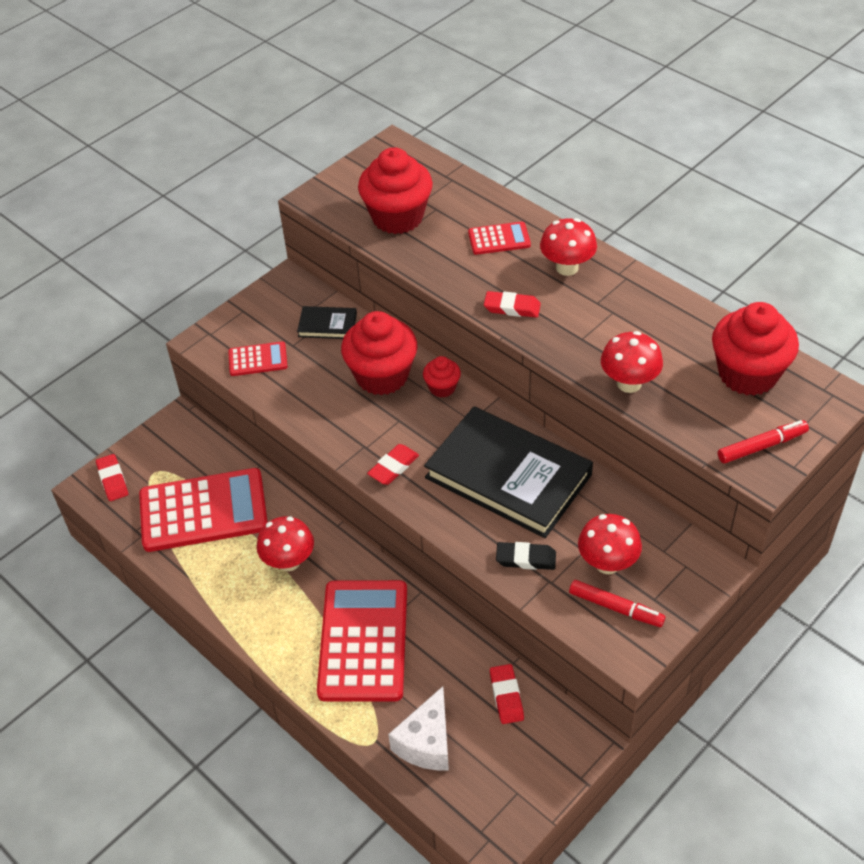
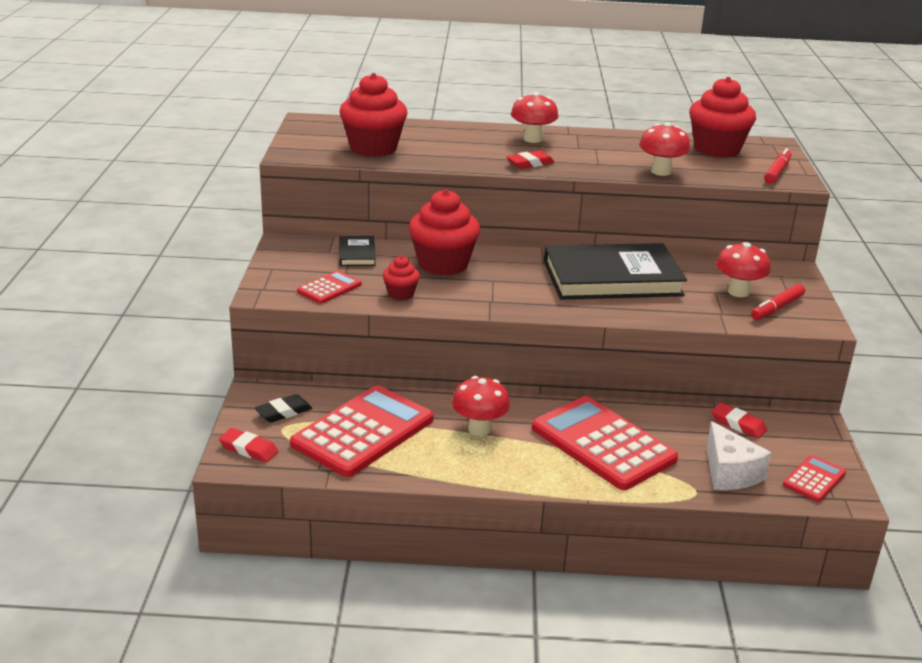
camera: 45 degrees left, 20 degrees down
black book [297,306,357,339] -> black book turned 60 degrees counterclockwise [339,236,376,266]
red eraser [367,444,419,485] -> none
red cupcake [423,356,461,398] -> red cupcake moved to [383,256,420,300]
red calculator [468,222,531,255] -> red calculator moved to [783,455,846,502]
black eraser [496,542,556,570] -> black eraser moved to [255,394,312,423]
red marker [569,580,666,627] -> red marker turned 150 degrees clockwise [751,284,805,320]

